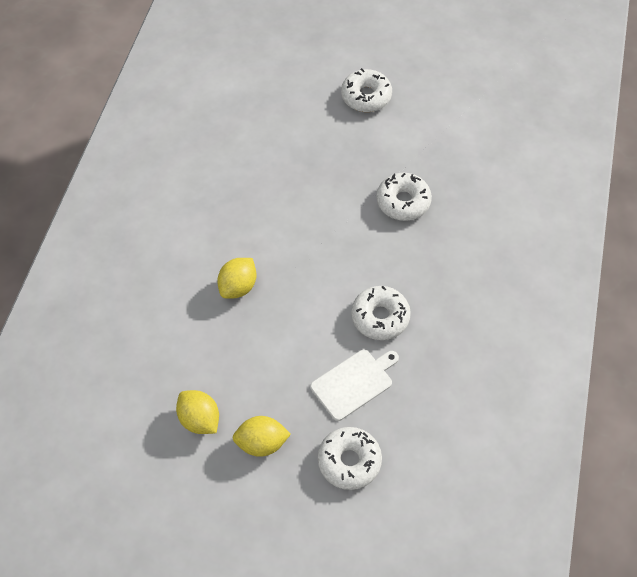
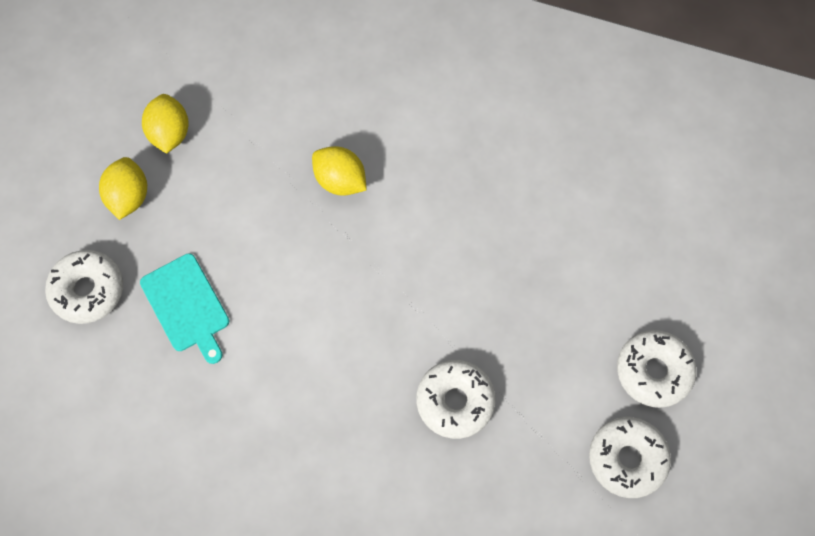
camera: 95 degrees right, 10 degrees up
yellow lemon [176,390,219,434] -> yellow lemon turned 60 degrees counterclockwise [142,94,189,154]
white cutting board [310,350,399,421] -> turquoise cutting board [140,254,229,364]
white donut [351,286,411,340] -> white donut moved to [589,417,671,498]

